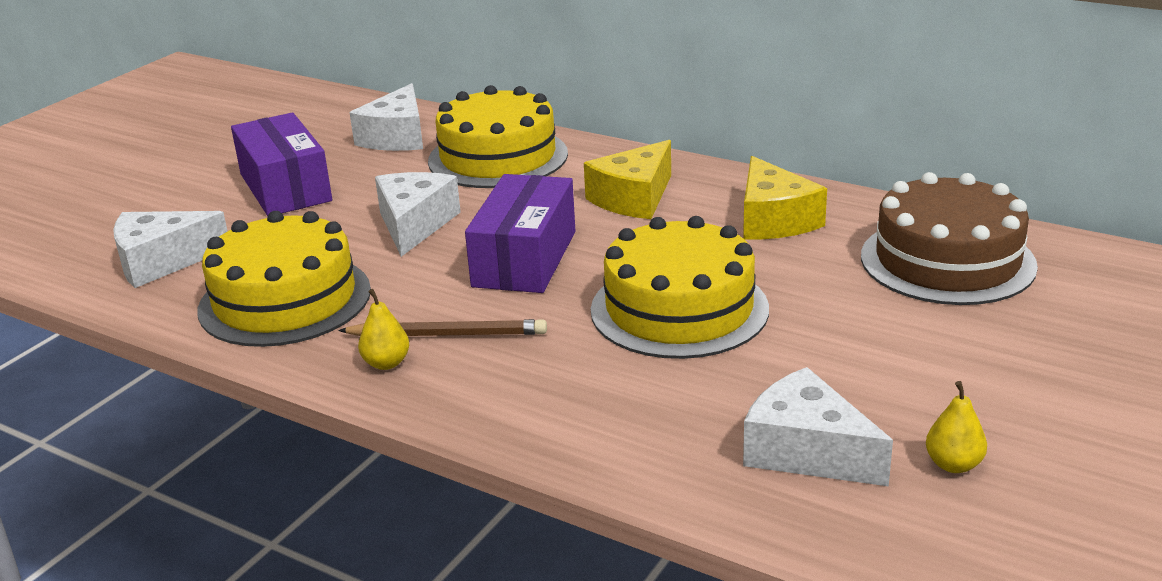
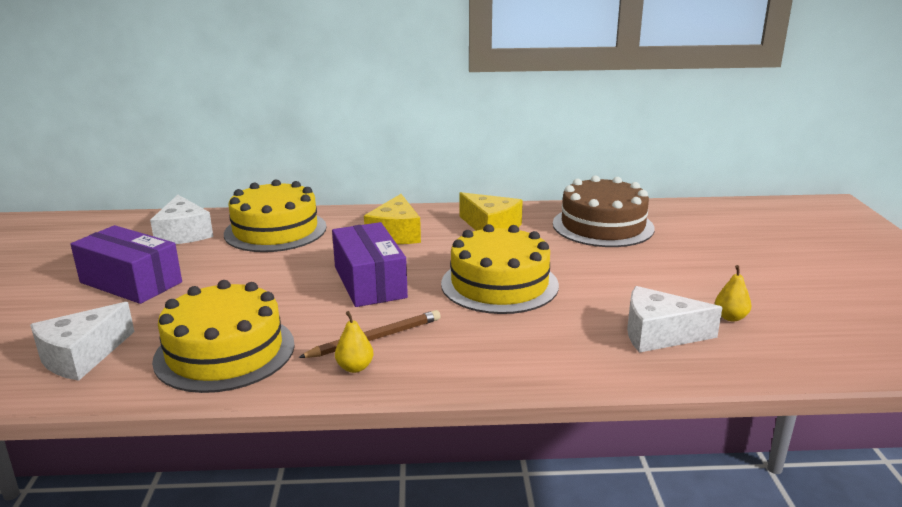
camera: 35 degrees left, 5 degrees down
white cheese [375,172,461,257] -> none

